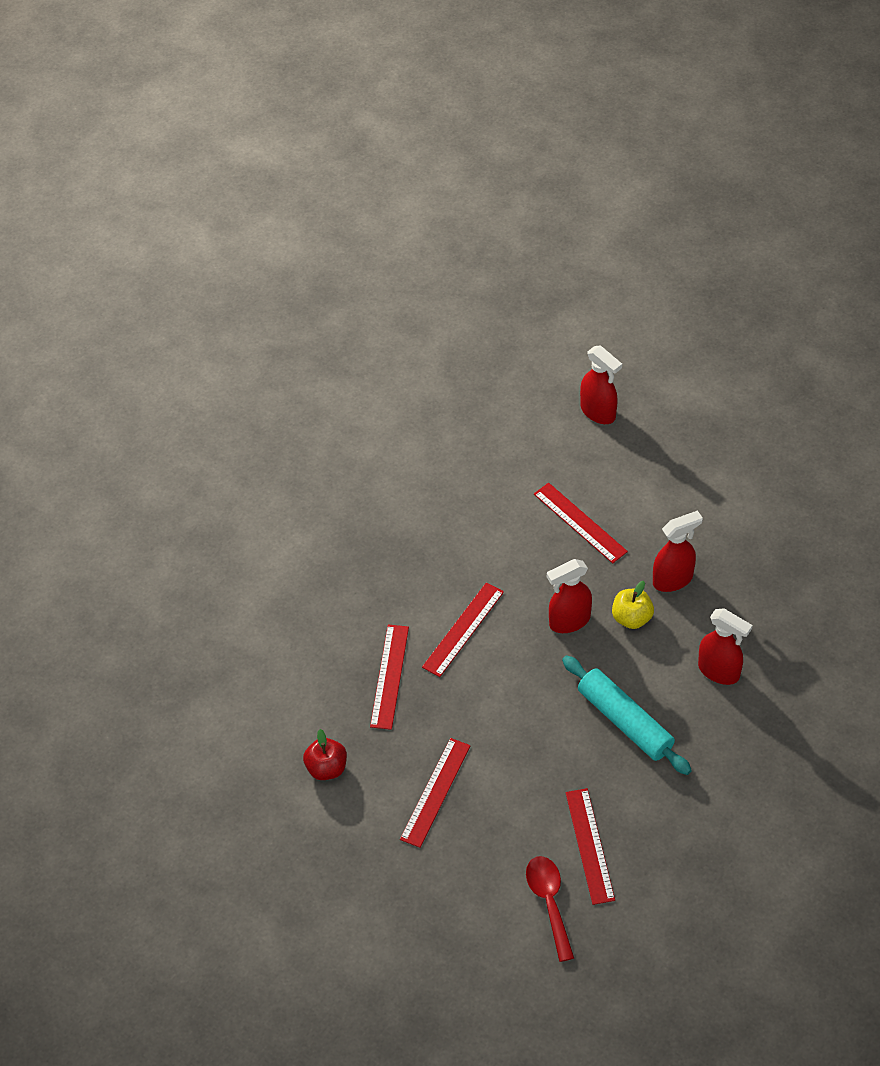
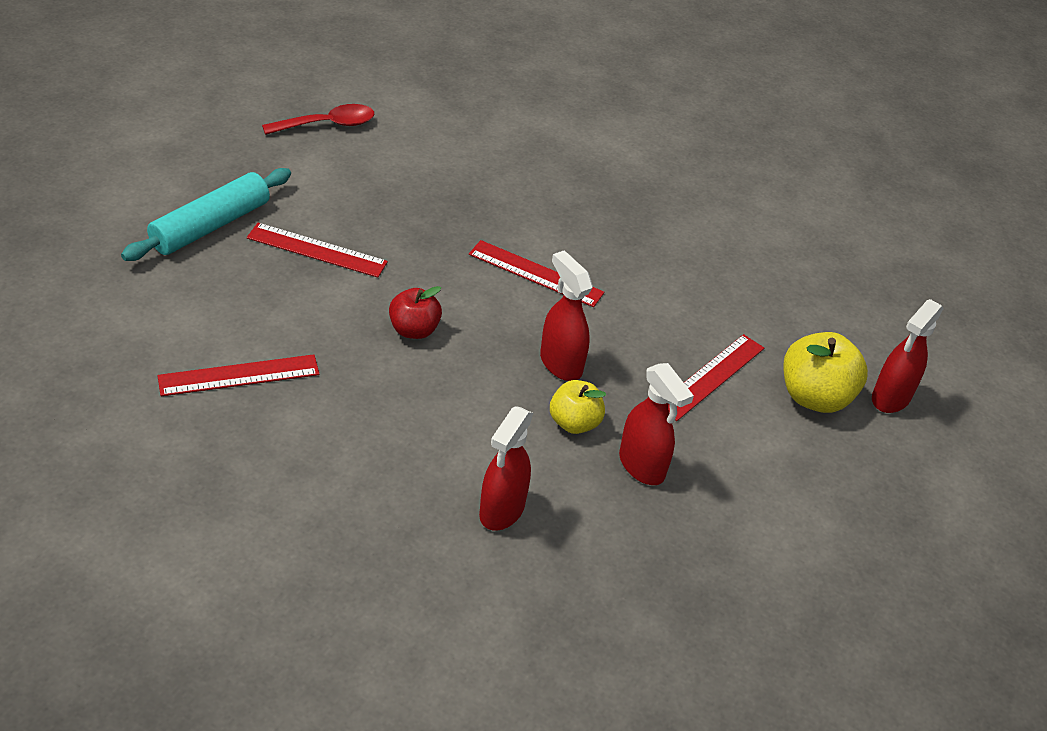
camera: 75 degrees right, 10 degrees down
red apple [303,729,347,780] -> red apple moved to [389,286,442,339]
red ruler [370,625,409,730] -> none
red spoon [526,856,574,962] -> red spoon moved to [262,104,374,135]
turquoise rolling pin [562,655,692,775] -> turquoise rolling pin moved to [121,168,291,261]
none -> yellow apple [783,332,868,413]

